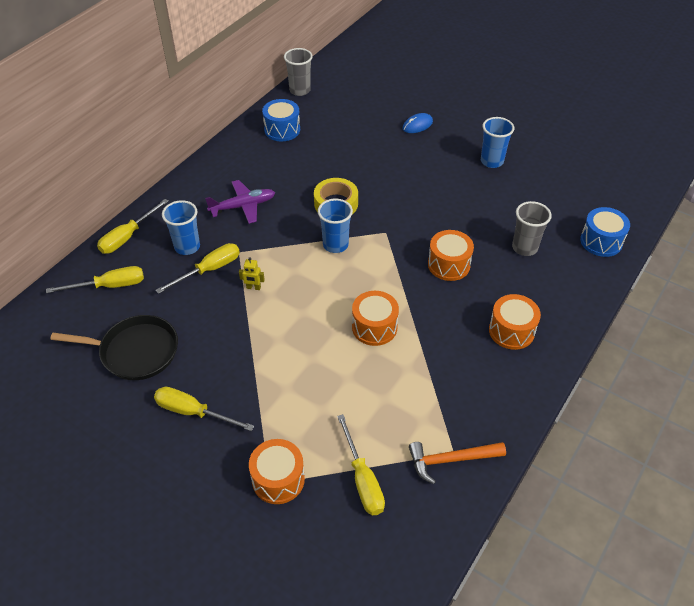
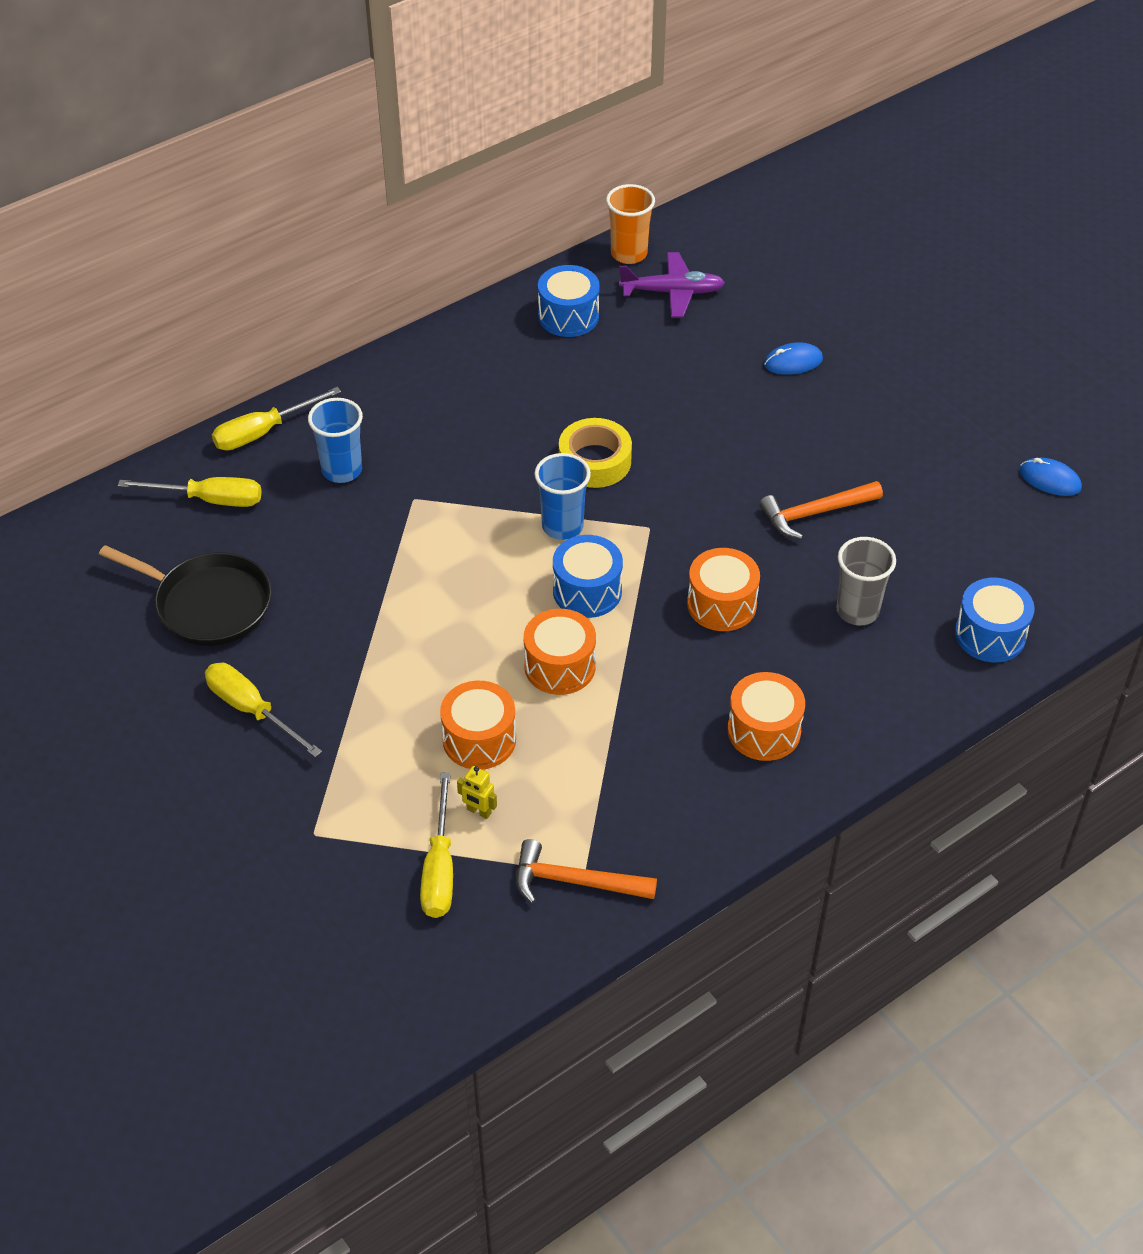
camera: 20 degrees right, 0 degrees up
yellow screwdriver [156,243,240,294] -> none
purple plane [205,180,275,224] -> purple plane moved to [619,252,725,318]
yellow robot [239,257,265,290] -> yellow robot moved to [457,766,497,819]
orange drum [249,439,305,504] -> orange drum moved to [440,681,516,770]
grey cup [284,48,313,96] -> orange cup [606,184,655,264]
blue cup [481,117,514,168] -> none
none -> blue drum [553,535,623,618]
none -> orange hammer [759,481,883,539]
none -> blue mouse [1019,458,1082,496]

